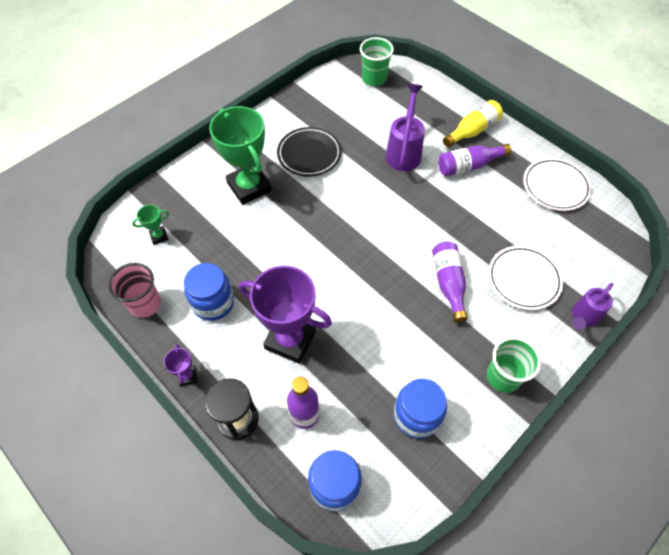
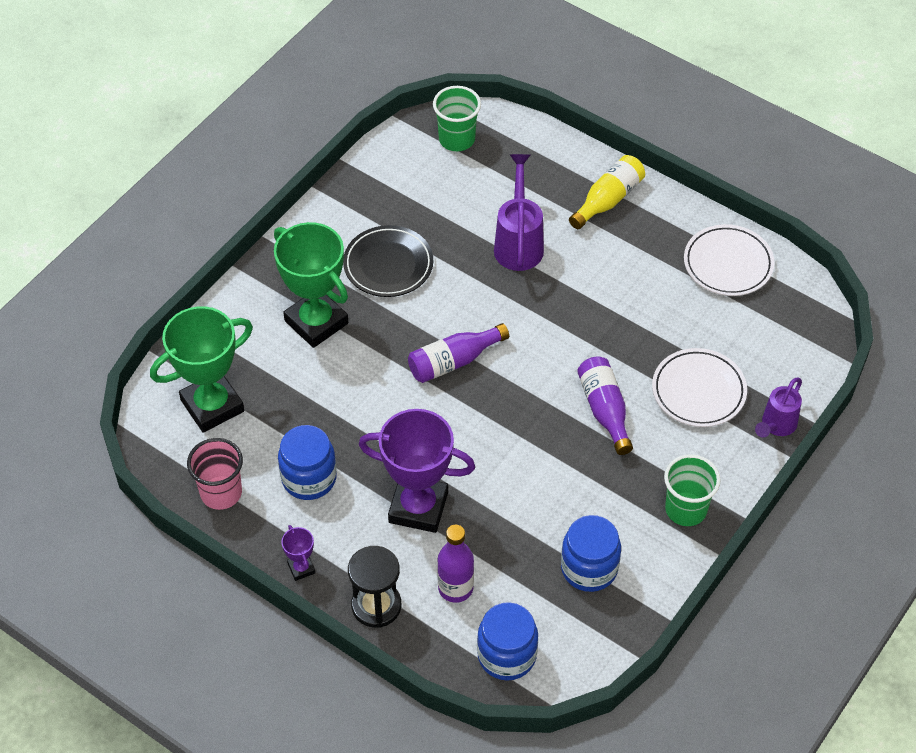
camera: 10 degrees left, 5 degrees down
green trophy [132,205,169,245] -> green trophy [150,306,253,433], size x2.31
purple bottle [438,144,511,176] -> purple bottle moved to [408,323,509,383]

